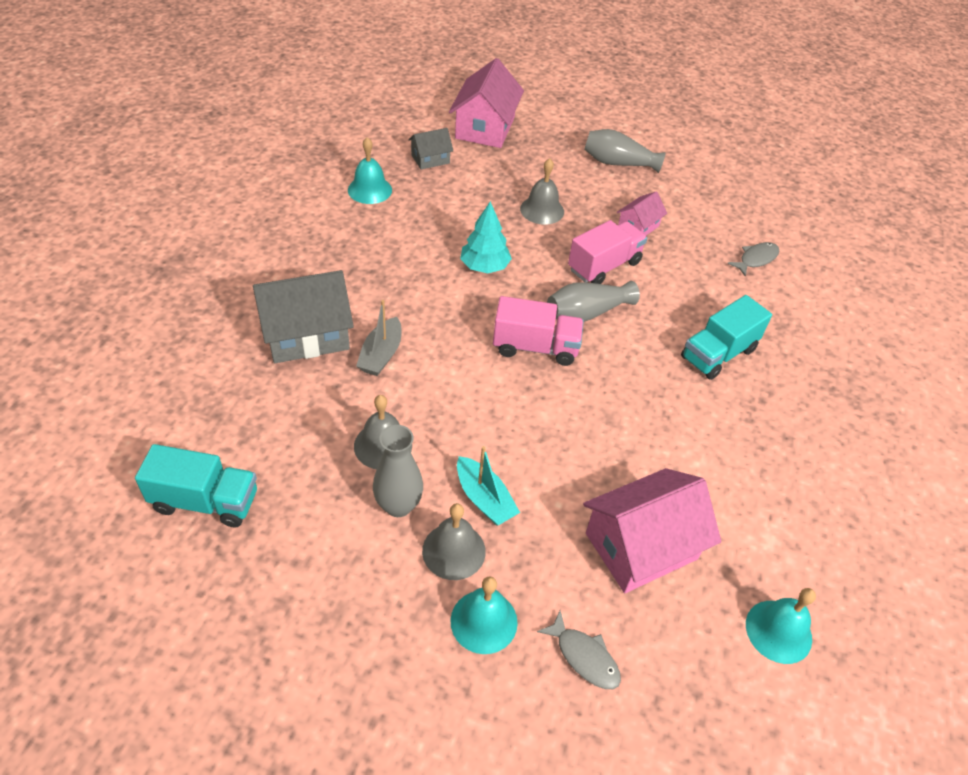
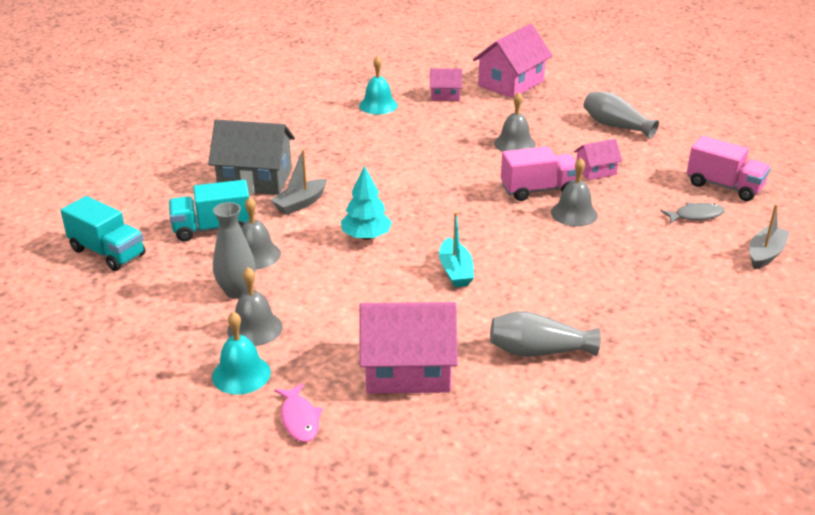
camera: 30 degrees right, 15 degrees down
grey house [408,128,453,169] -> pink house [430,68,462,101]
turquoise boat [457,446,520,526] -> turquoise boat moved to [439,212,474,287]
turquoise tree [460,201,512,273] -> turquoise tree moved to [341,165,392,240]
pink truck [493,296,584,366] -> pink truck moved to [687,136,771,201]
grey fish [537,610,621,689] -> pink fish [274,383,323,442]
grey vase [547,281,640,322] -> grey vase moved to [490,311,601,357]
turquoise truck [681,295,772,380] -> turquoise truck moved to [169,180,250,242]
turquoise bell [746,588,816,664] -> none
none -> grey bell [551,158,598,227]
none -> grey boat [749,204,790,270]

